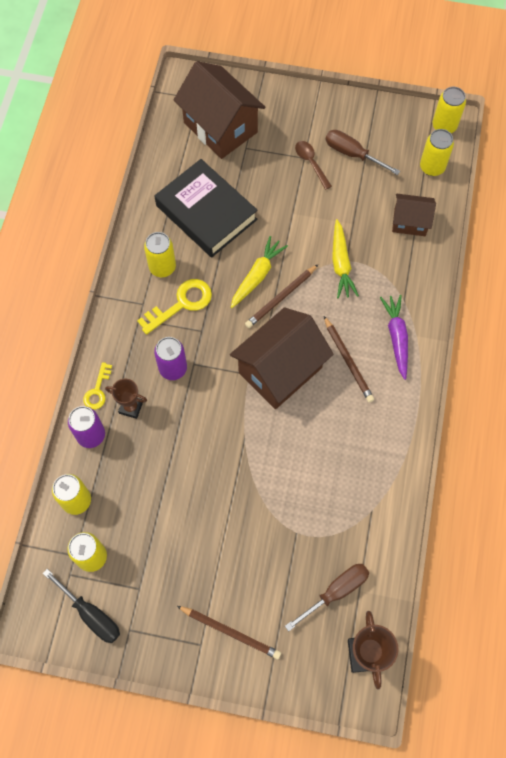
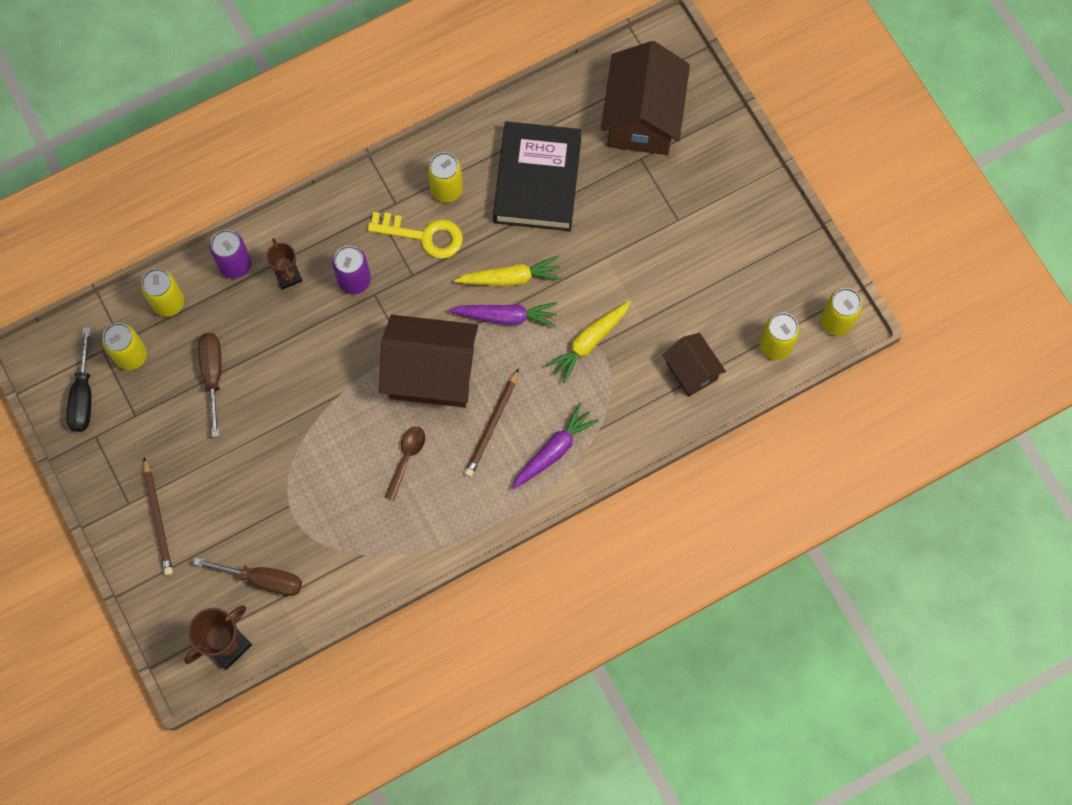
camera: 50 degrees right, 5 degrees up
yellow key [83,362,112,410] -> none
brown pencil [245,265,318,328] -> purple carrot [449,302,557,327]
brown spoon [295,141,332,190] -> brown spoon moved to [385,426,425,501]
brown screwdriver [326,130,400,175] -> brown screwdriver moved to [198,333,222,437]

